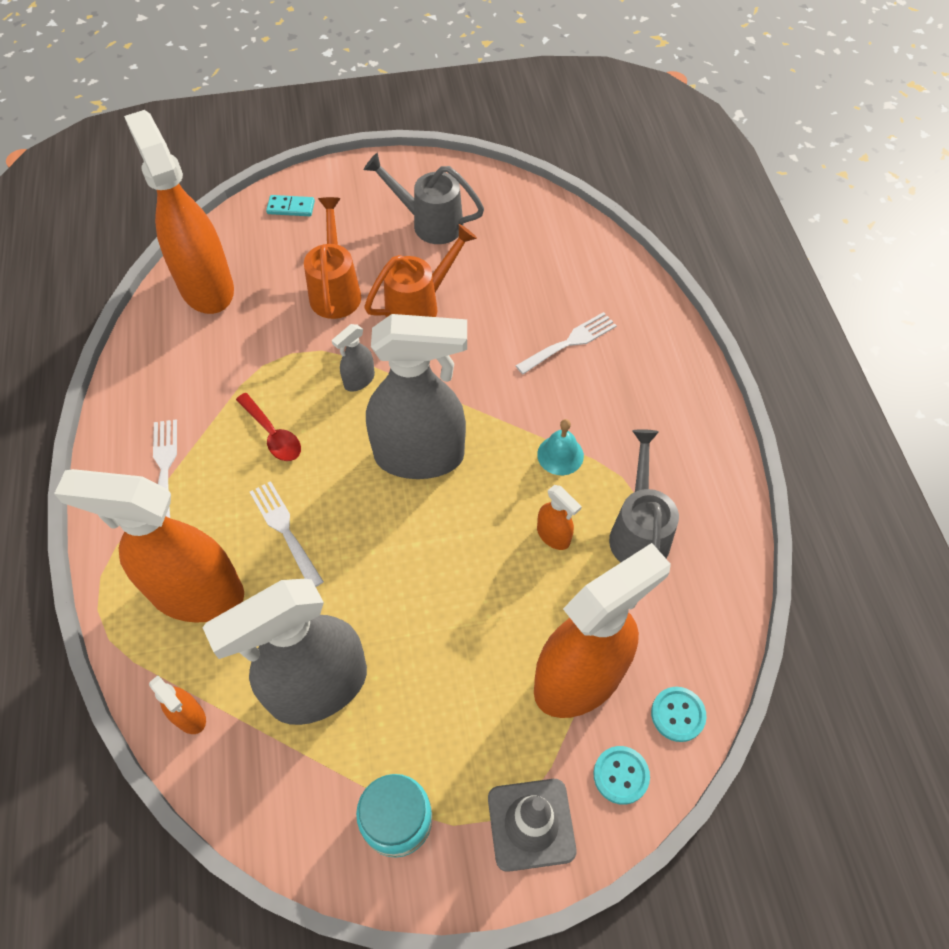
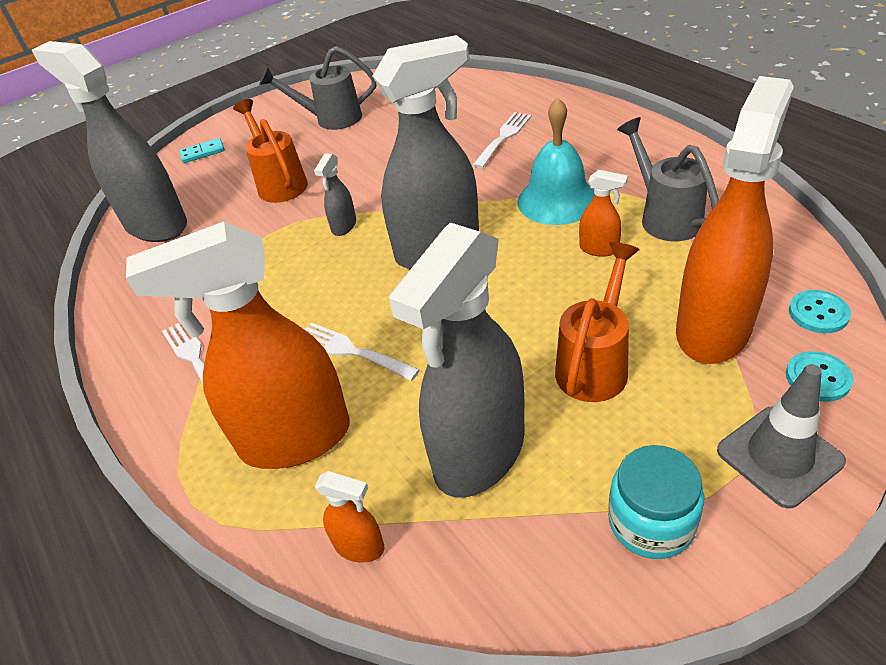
camera: 20 degrees left, 15 degrees down
orange spray bottle [124,110,234,314] -> grey spray bottle [32,41,187,242]
red spoon [236,393,301,461] -> none
orange watering can [364,224,477,318] -> orange watering can moved to [555,242,640,402]
turquoise bell [537,419,584,475] -> turquoise bell [517,98,594,225], size x1.79

